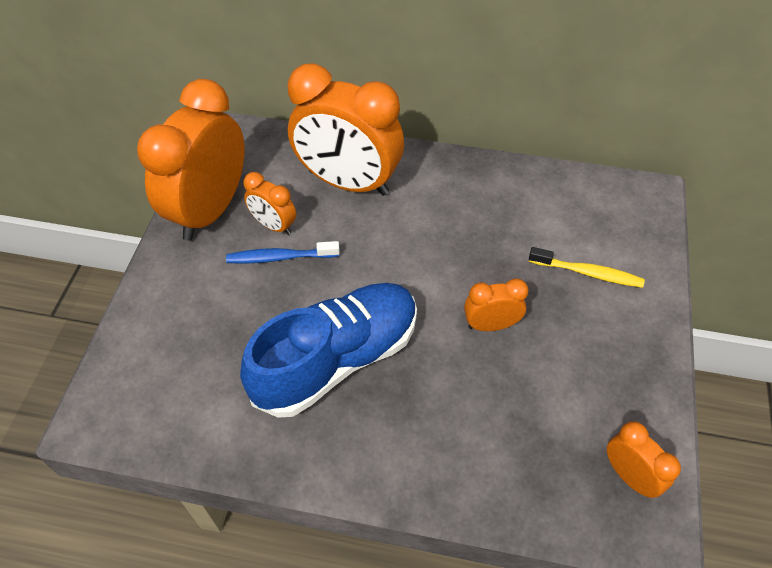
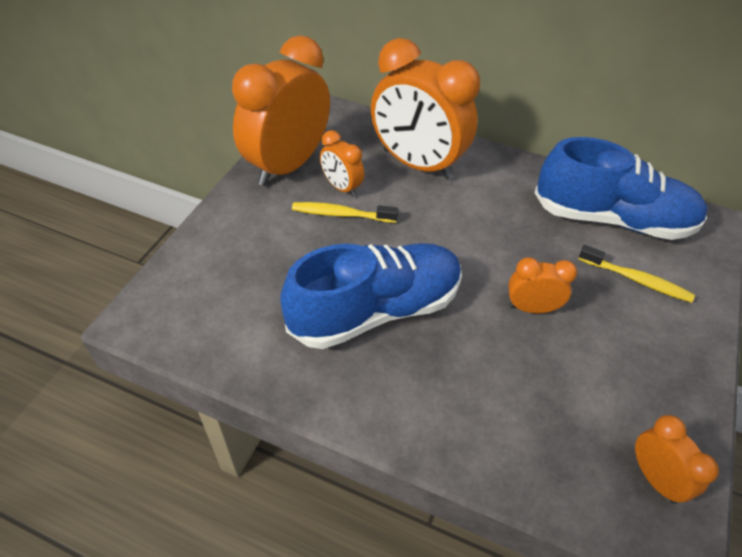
camera: 10 degrees right, 5 degrees down
blue toothbrush [226,241,340,264] -> yellow toothbrush [292,202,398,223]
none -> blue shoe [534,137,708,240]

